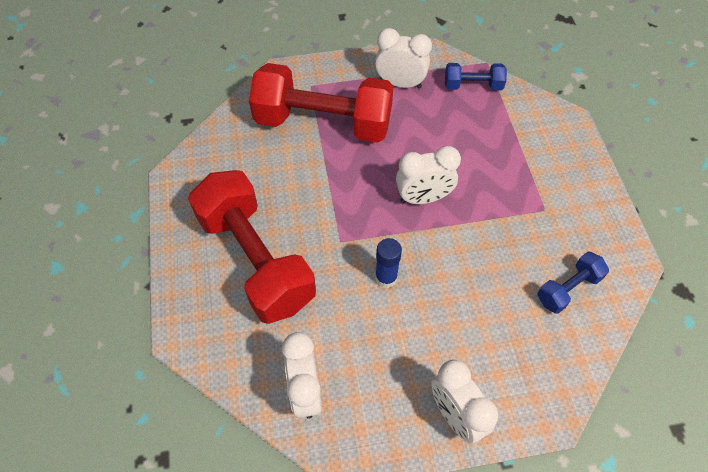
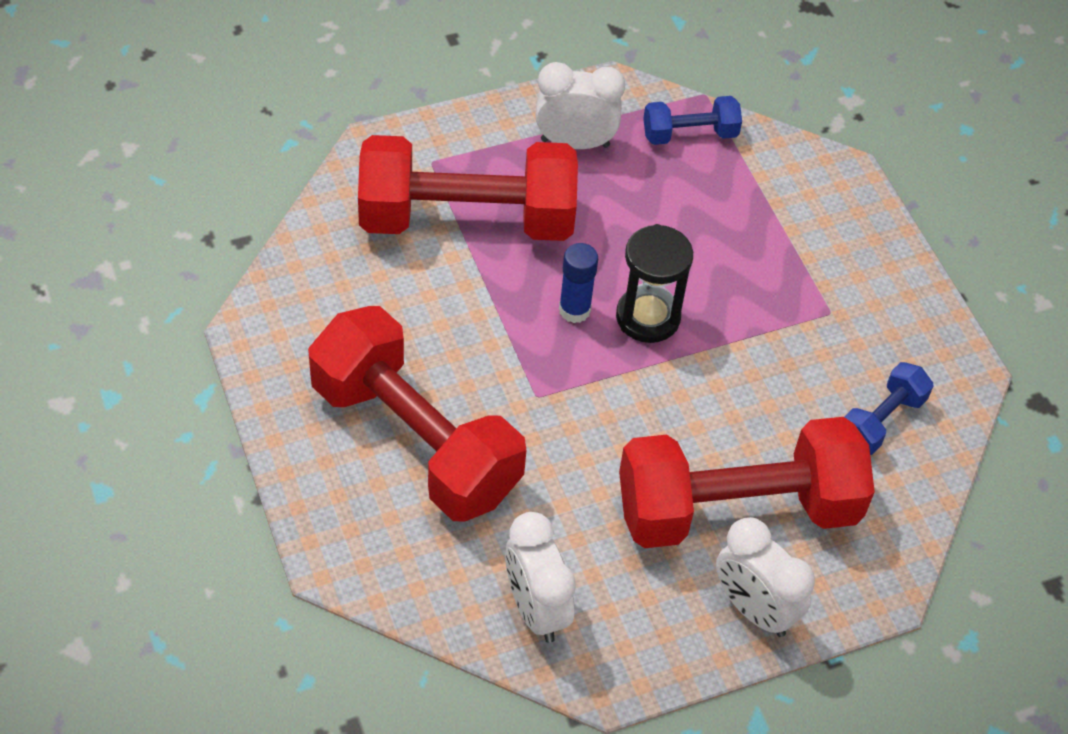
camera: 15 degrees left, 5 degrees down
blue glue stick [375,238,402,288] -> blue glue stick moved to [559,243,598,323]
white clock [396,146,461,204] -> black hourglass [616,224,693,343]
none -> red dumbbell [619,417,875,548]

